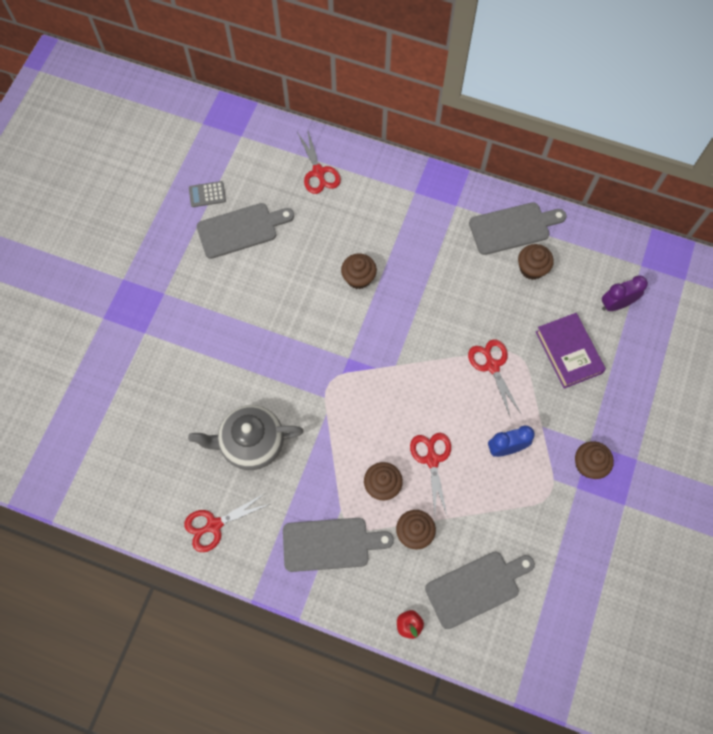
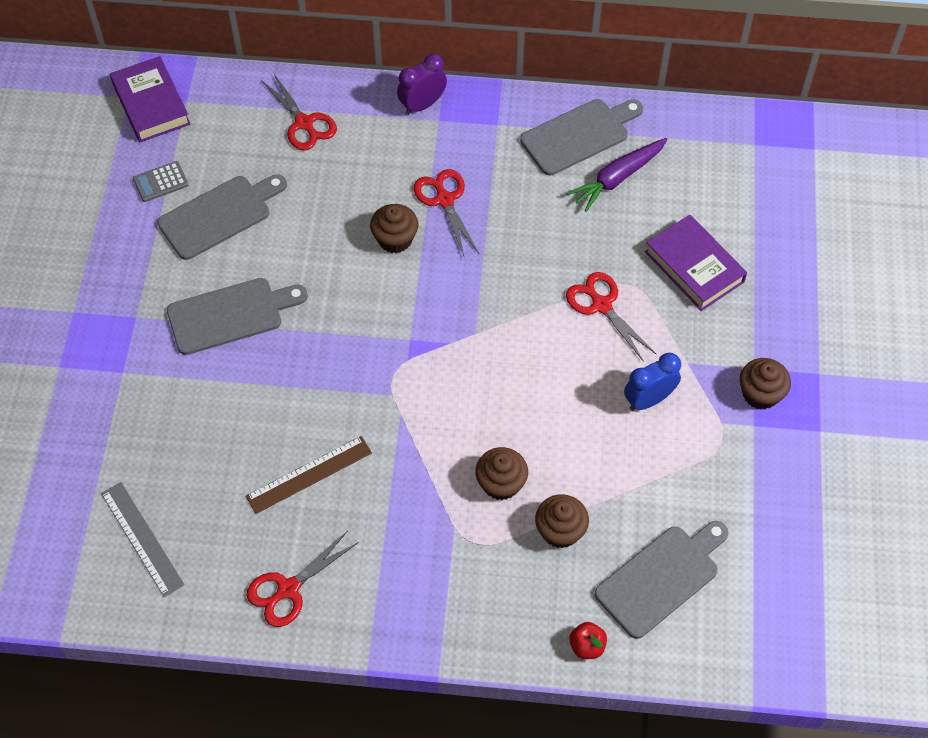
camera: 15 degrees left, 10 degrees down
grey teapot [188,405,304,470] -> brown ruler [246,436,372,514]
grey cutting board [283,518,394,572] -> grey cutting board moved to [167,278,308,355]
red scissors [410,433,451,515] -> red scissors moved to [414,169,479,256]
brown cupcake [518,244,554,280] -> purple carrot [567,138,668,212]
purple clock [602,276,648,311] -> purple clock moved to [397,54,447,115]
none -> grey ruler [101,482,184,597]
none -> purple book [110,56,190,142]

